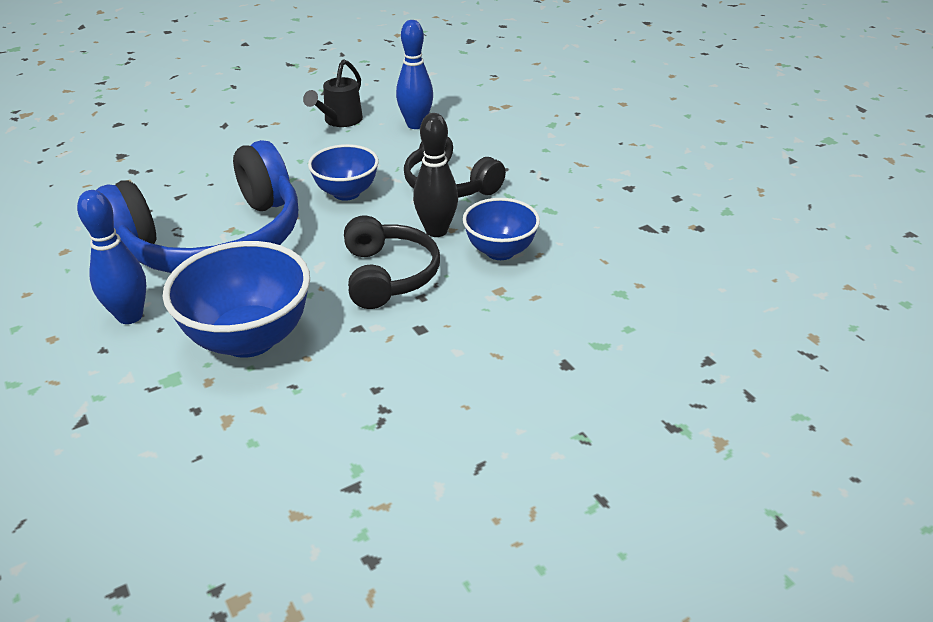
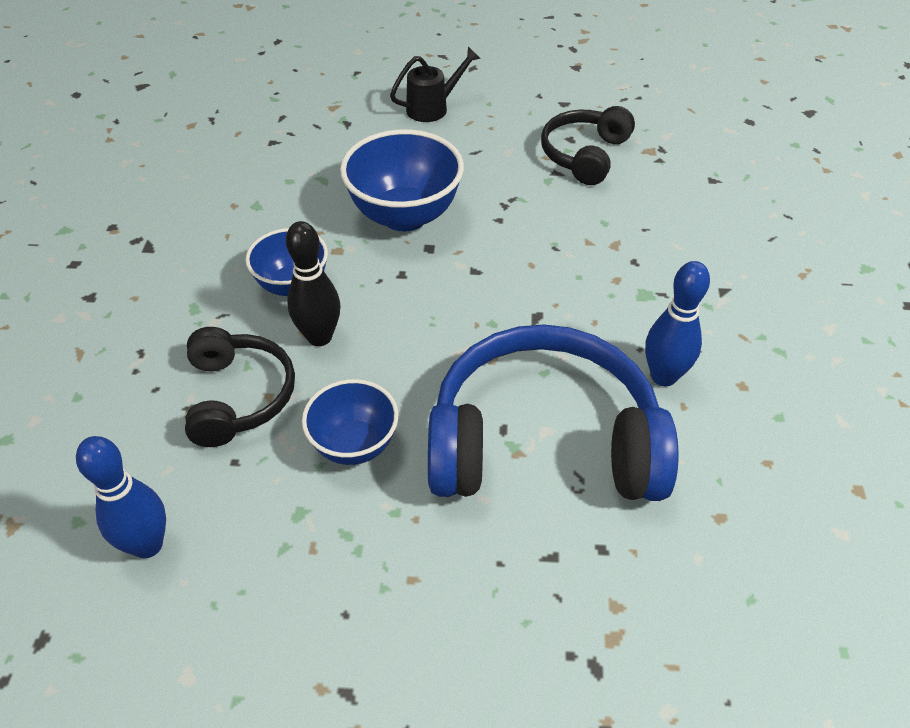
camera: 145 degrees left, 10 degrees up
blue bowl [163,241,310,358] -> blue bowl moved to [340,129,464,231]
black watering can [303,59,363,127] -> black watering can moved to [390,47,481,122]
black headphones [344,216,440,309] -> black headphones moved to [541,106,635,185]

